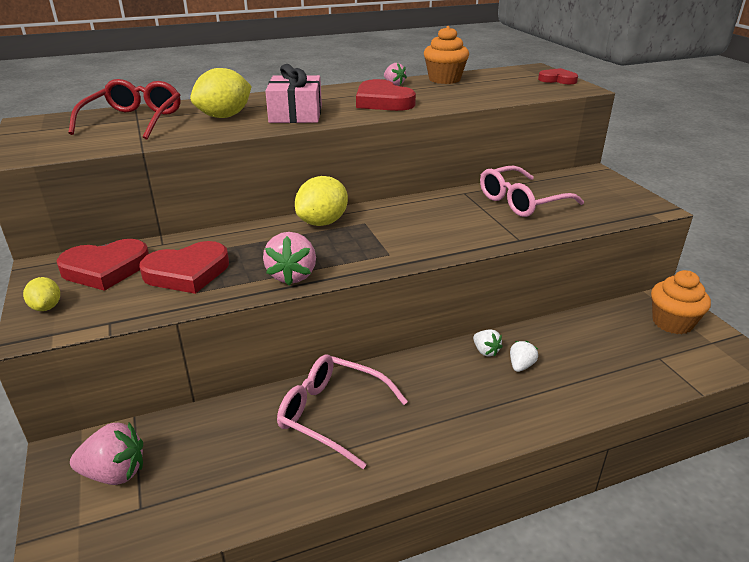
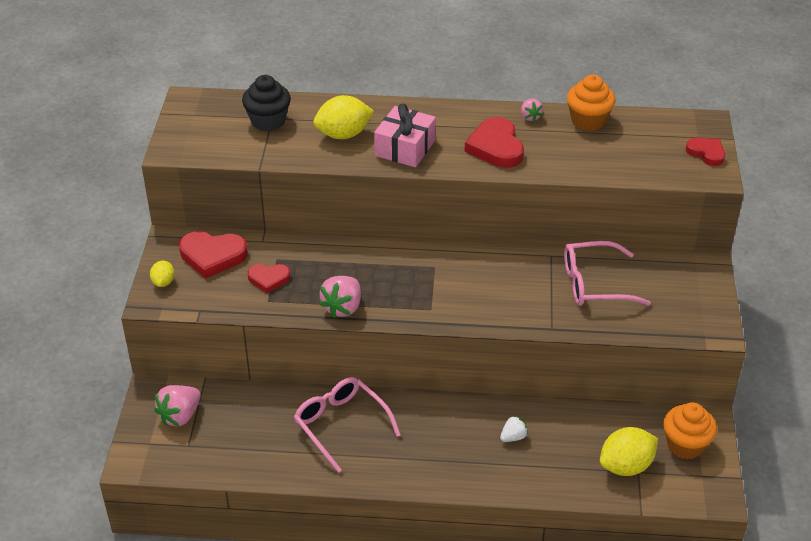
camera: 25 degrees right, 10 degrees up
red glasses [68,79,180,140] -> black cupcake [242,75,291,131]
pink strawberry [70,423,143,485] -> pink strawberry turned 105 degrees clockwise [154,385,201,426]
red heart [139,241,229,294] -> red heart [247,264,290,293], size x0.61
yellow lemon [295,176,348,226] -> yellow lemon moved to [600,427,658,476]
white strawberry [473,329,503,357] -> none

